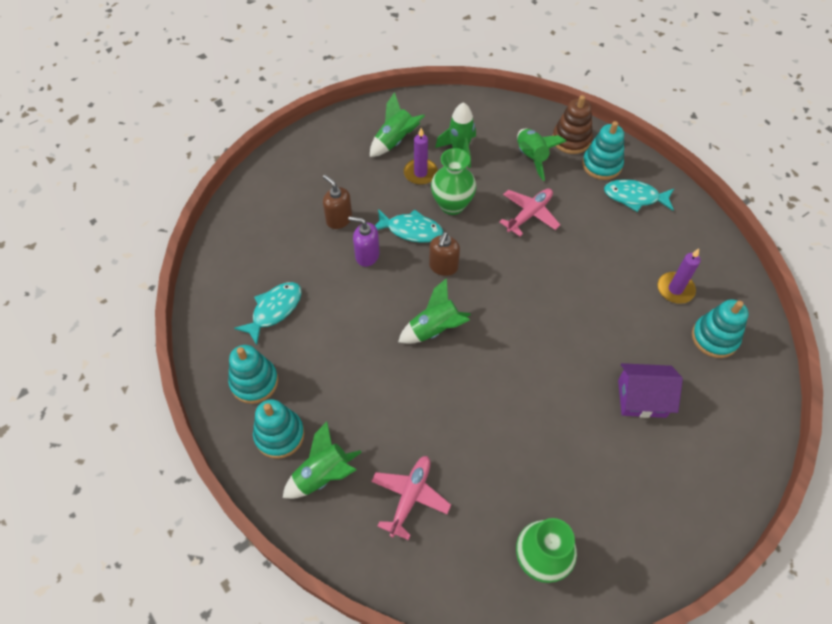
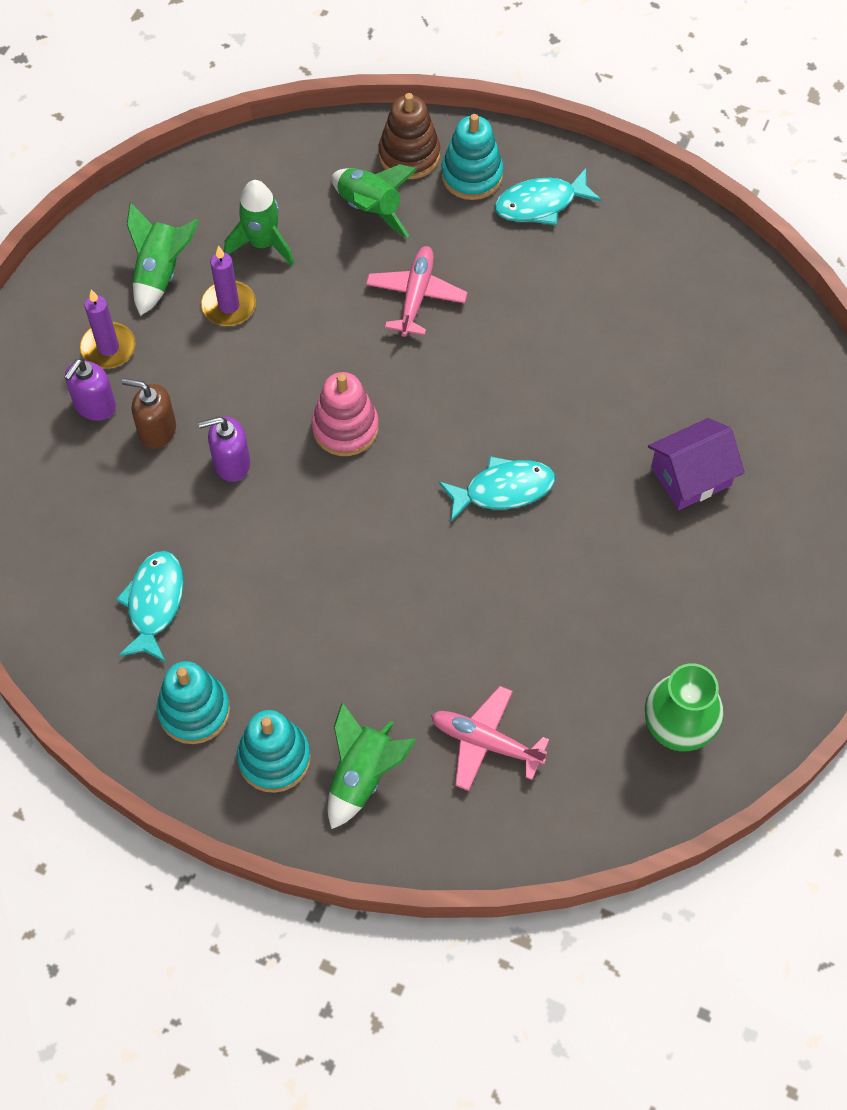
camera: 30 degrees left, 5 degrees up
pink plane [371,456,451,540] -> pink plane turned 60 degrees counterclockwise [431,686,550,791]
turquoise fish [375,209,443,243] -> turquoise fish moved to [439,456,555,522]
green rocket [398,278,471,344] -> none
brown soap dispenser [429,232,460,276] -> pink stacking toy [311,372,379,456]
green vase [431,148,476,215] -> none
purple candle [657,248,701,304] -> purple candle moved to [80,289,136,369]
turquoise stacking toy [692,299,749,358] -> none
none -> purple soap dispenser [64,358,116,421]

